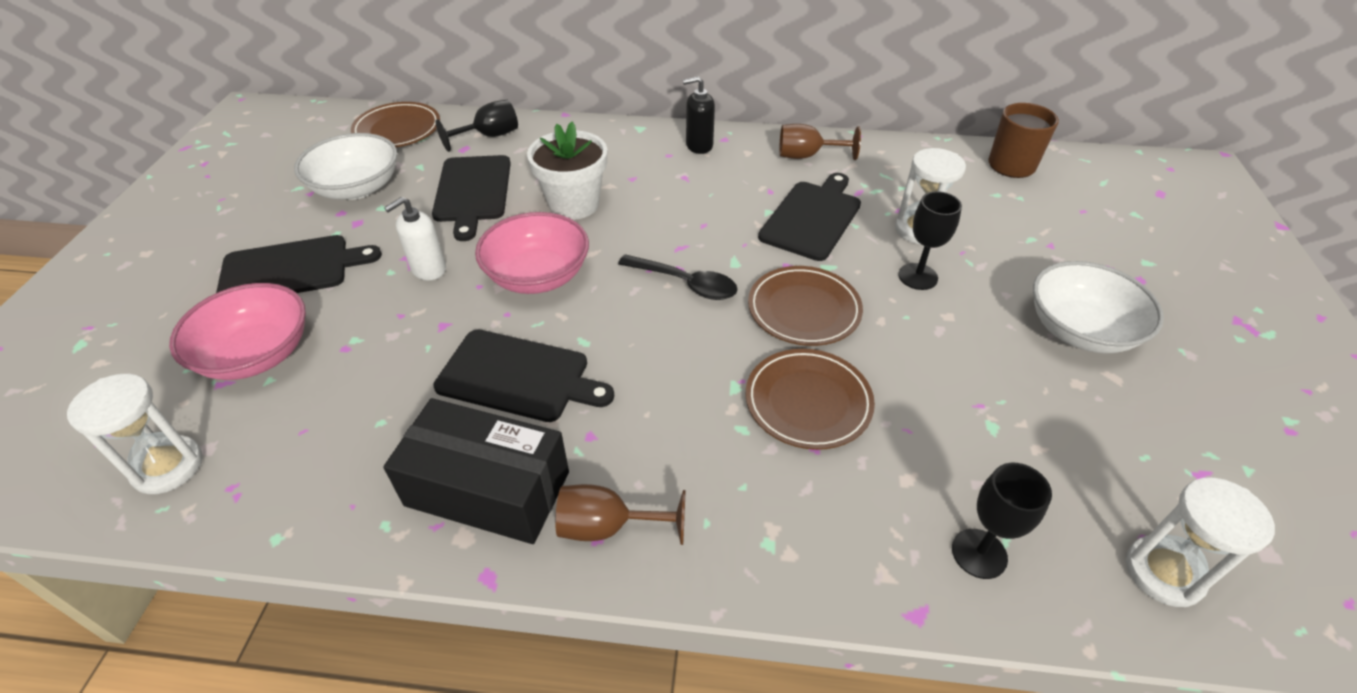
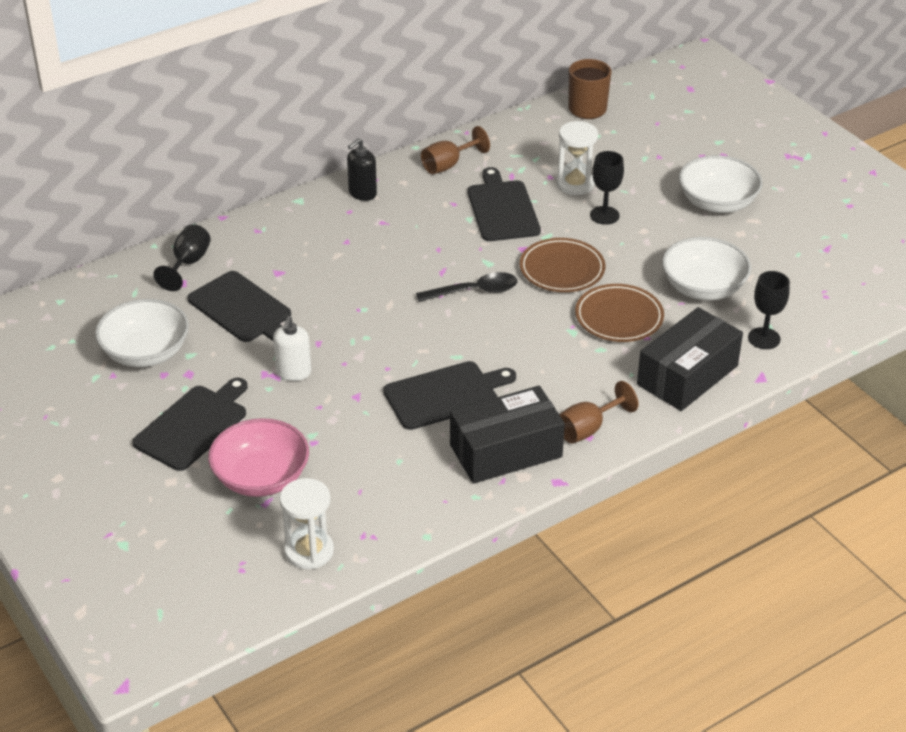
camera: 40 degrees left, 5 degrees down
brown plate [351,102,440,147] -> none
pink bowl [475,212,589,294] -> none
white flower pot [527,122,607,220] -> none
white hourglass [1125,477,1275,607] -> none
none -> black box [637,307,743,411]
none -> white bowl [662,237,751,301]

